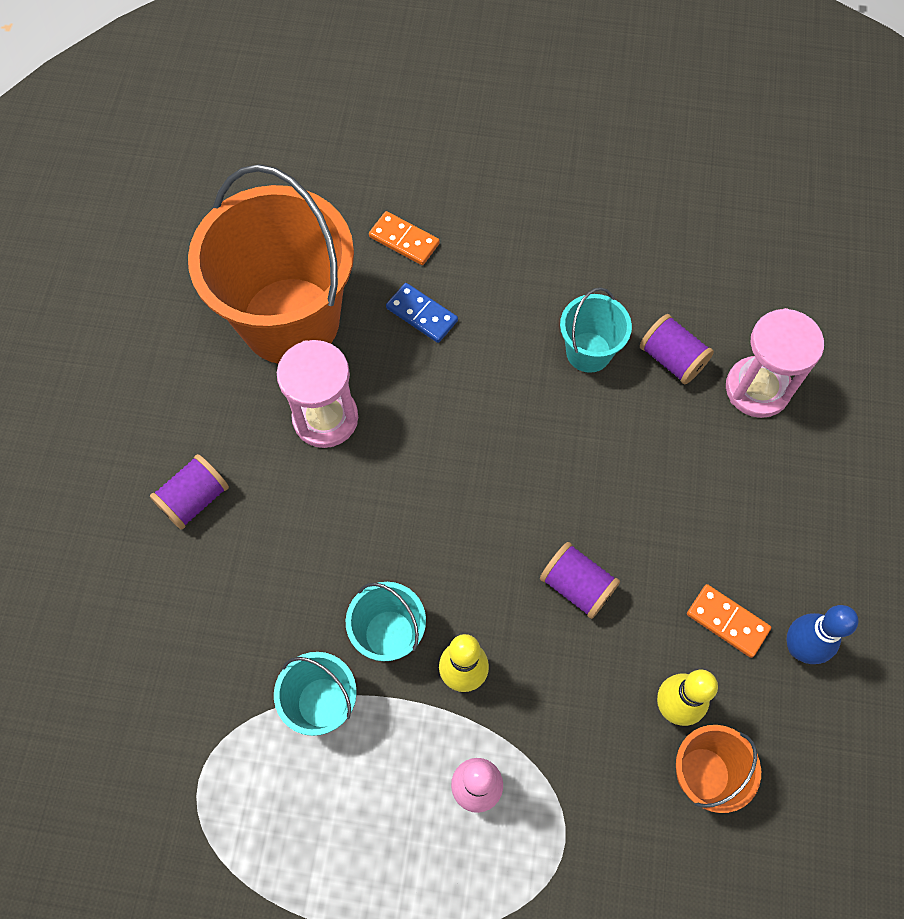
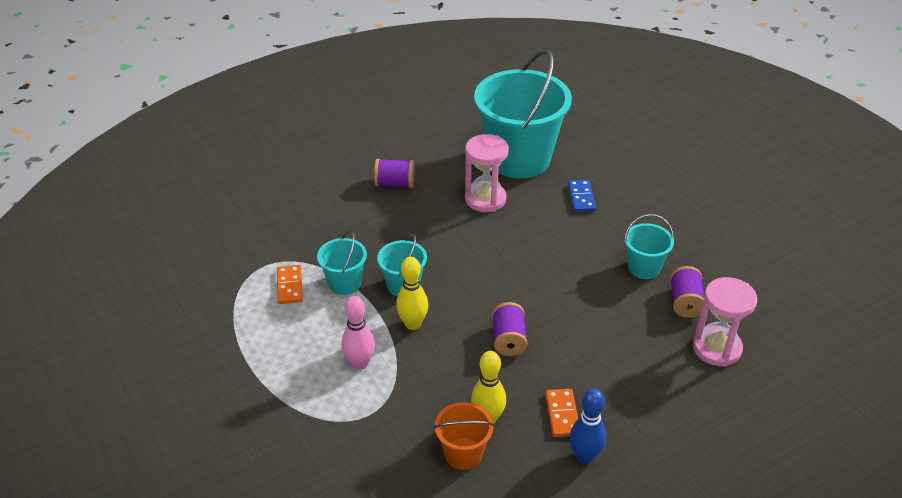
camera: 50 degrees right, 25 degrees down
orange bucket [188,164,354,364] -> turquoise bucket [474,50,572,178]
orange domino [369,211,440,265] -> orange domino moved to [277,265,303,304]

